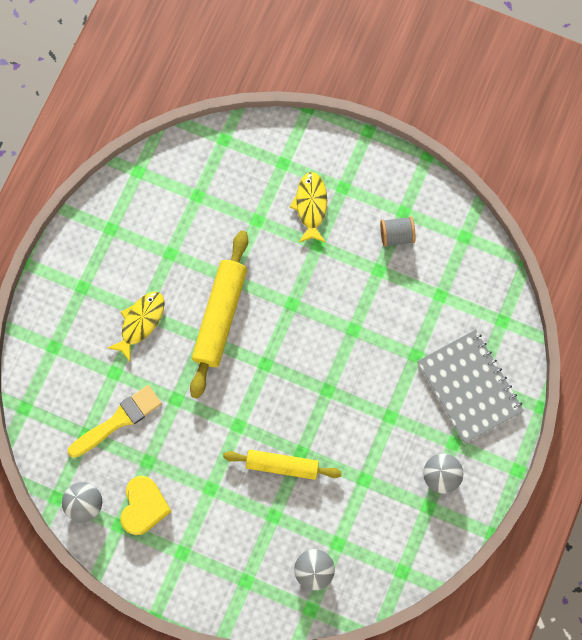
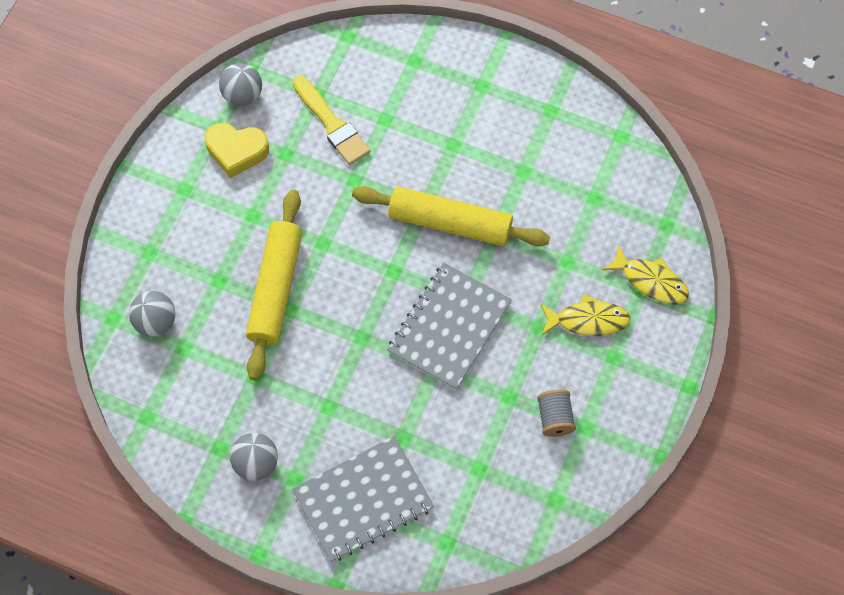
camera: 90 degrees right, 10 degrees down
yellow fish [107,292,165,362] -> yellow fish moved to [602,244,689,304]
yellow rolling pin [223,450,342,480] -> yellow rolling pin [246,190,302,380], size x1.51
none -> grey notebook [387,263,512,390]

